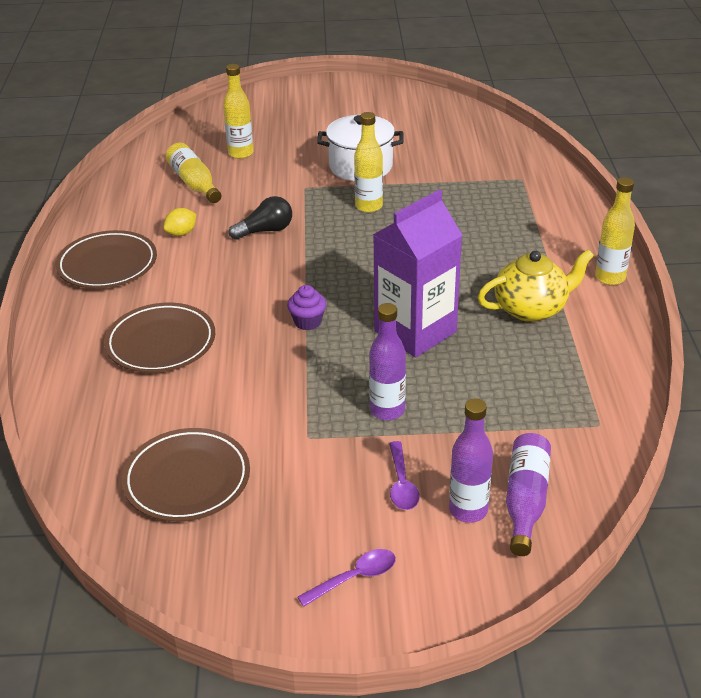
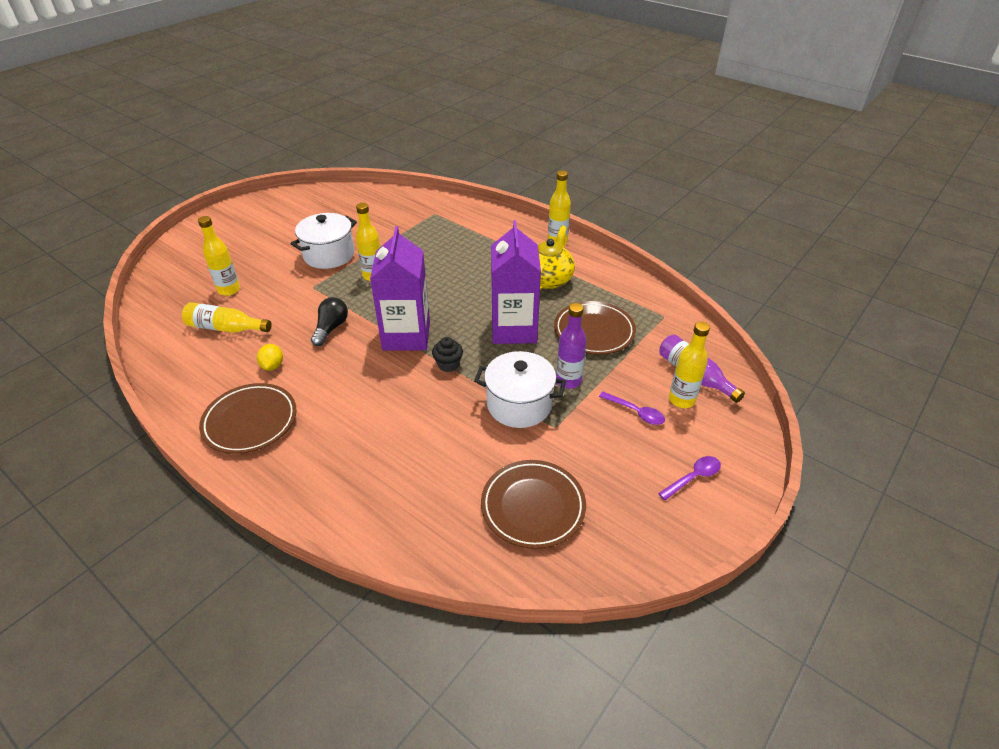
camera: 50 degrees left, 5 degrees up
brown plate [104,303,215,373] -> brown plate moved to [554,301,636,355]
purple cupcake [287,285,326,330] -> black cupcake [432,337,463,372]
purple spoon [297,549,396,607] -> purple spoon turned 45 degrees clockwise [658,456,721,500]
purple bottle [449,398,493,523] -> yellow bottle [669,321,710,408]
none -> purple carton [370,226,430,351]
none -> white pot [474,351,566,428]

